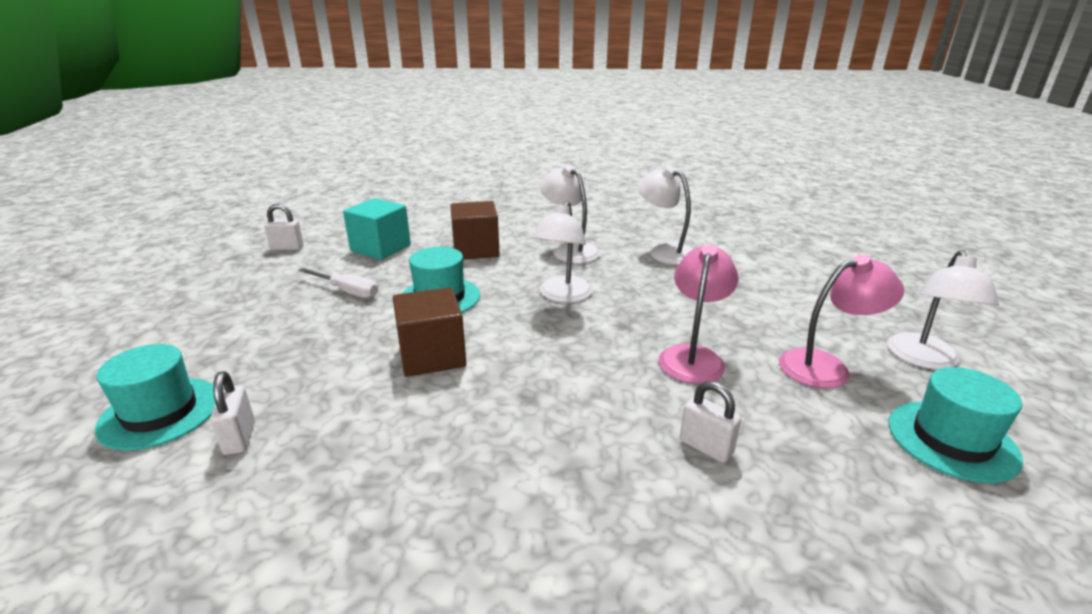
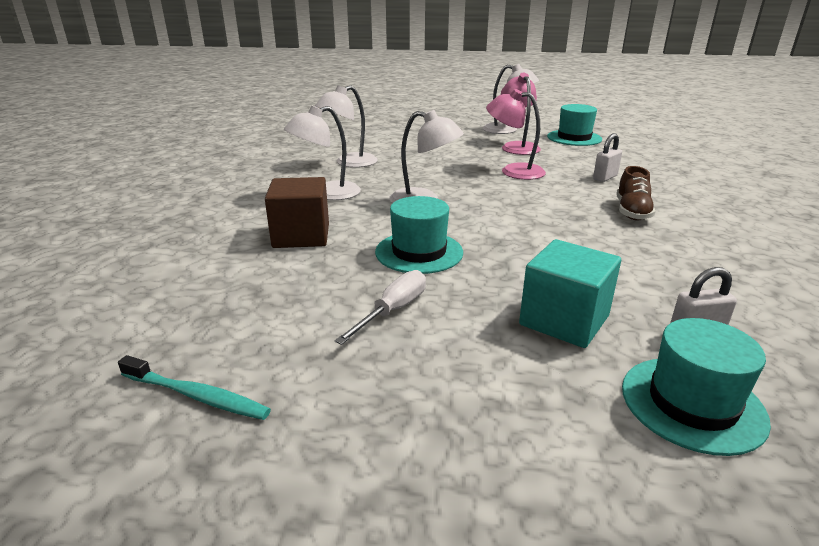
camera: 85 degrees left, 0 degrees up
white padlock [264,204,303,250] -> turquoise toothbrush [118,355,271,420]
turquoise cube [343,198,411,260] -> turquoise cube moved to [519,239,621,348]
brown cube [393,287,466,377] -> none
none -> brown shoe [616,166,656,220]

